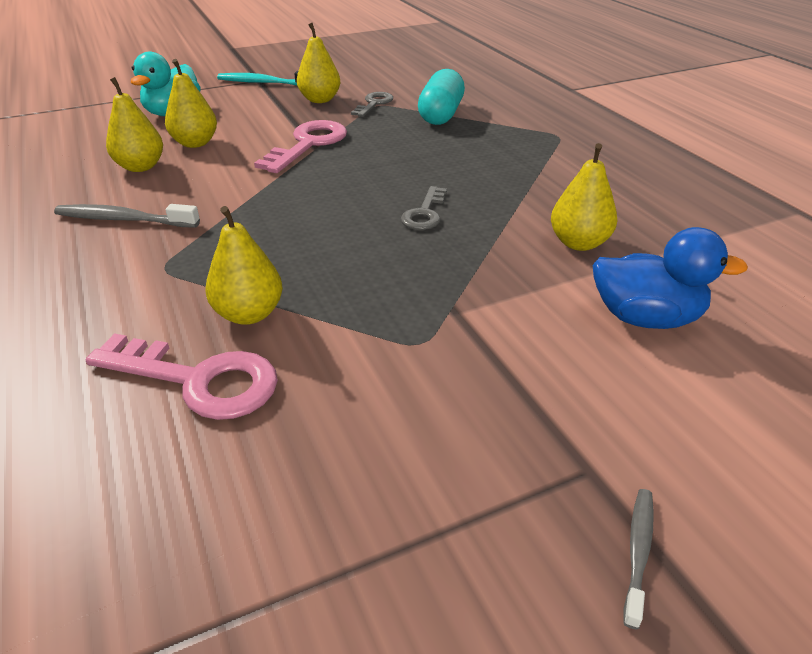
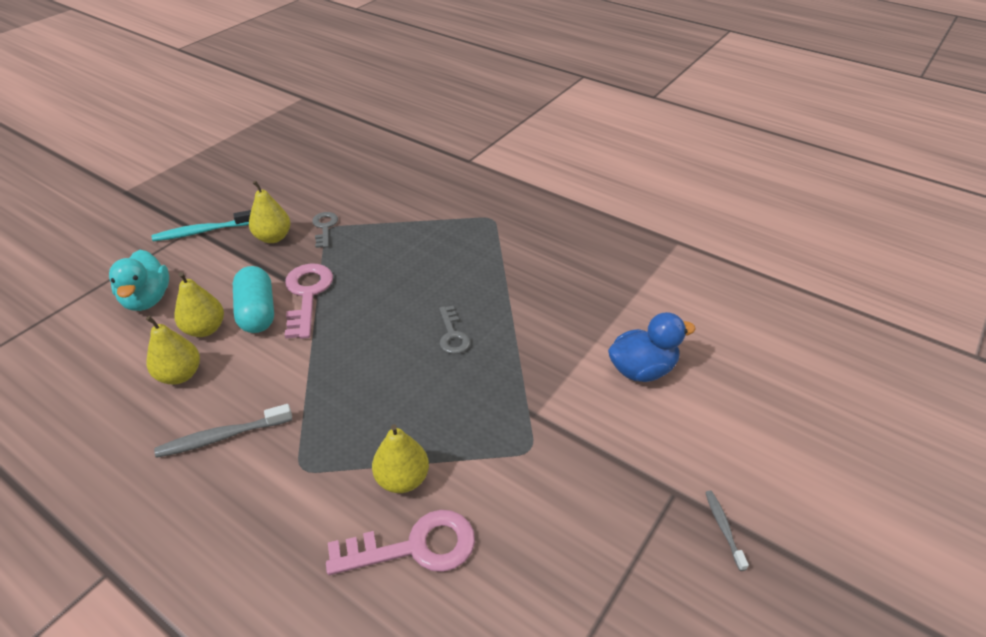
camera: 30 degrees left, 5 degrees up
turquoise capsule [418,69,465,125] -> turquoise capsule moved to [233,266,274,333]
yellow pear [551,143,617,251] -> none

